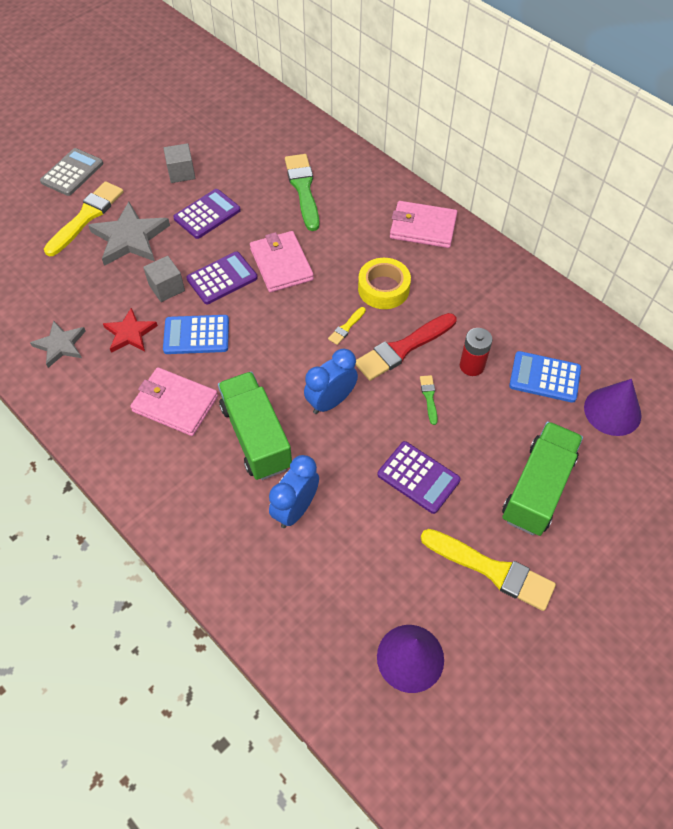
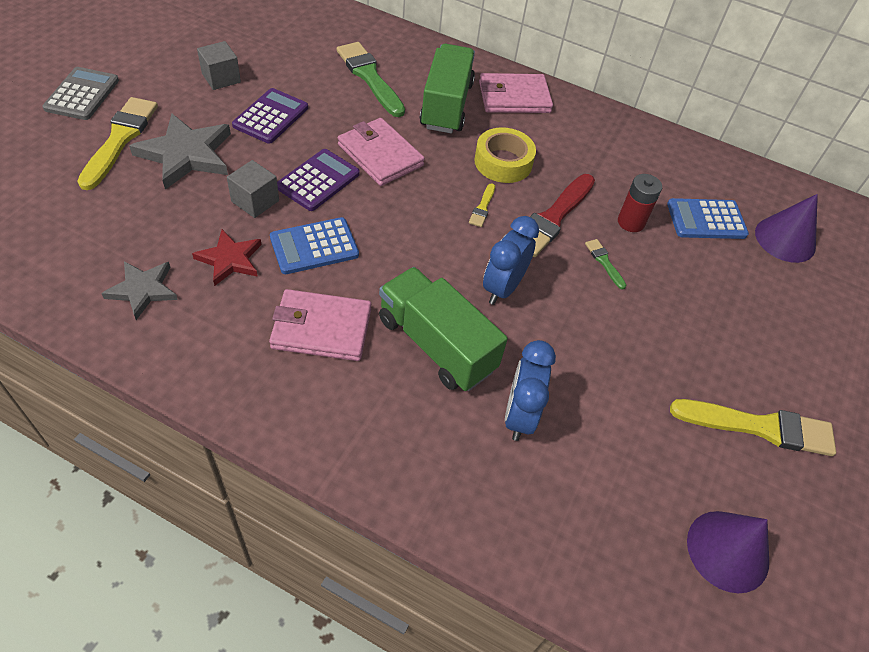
camera: 25 degrees left, 5 degrees down
purple calculator [377,441,461,514] -> none
green truck [502,421,583,536] -> green truck moved to [420,44,475,134]

